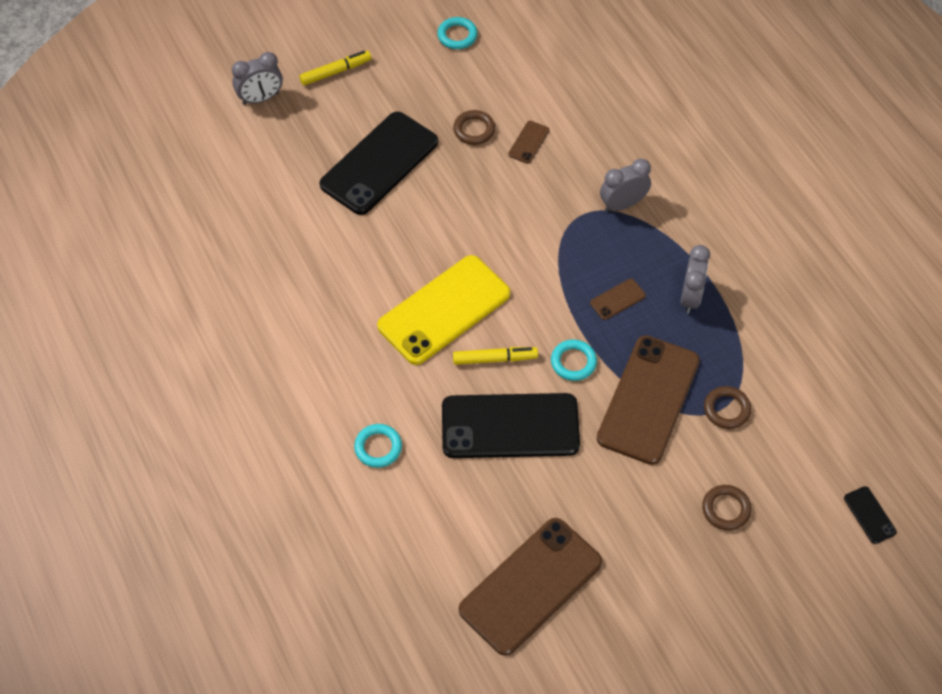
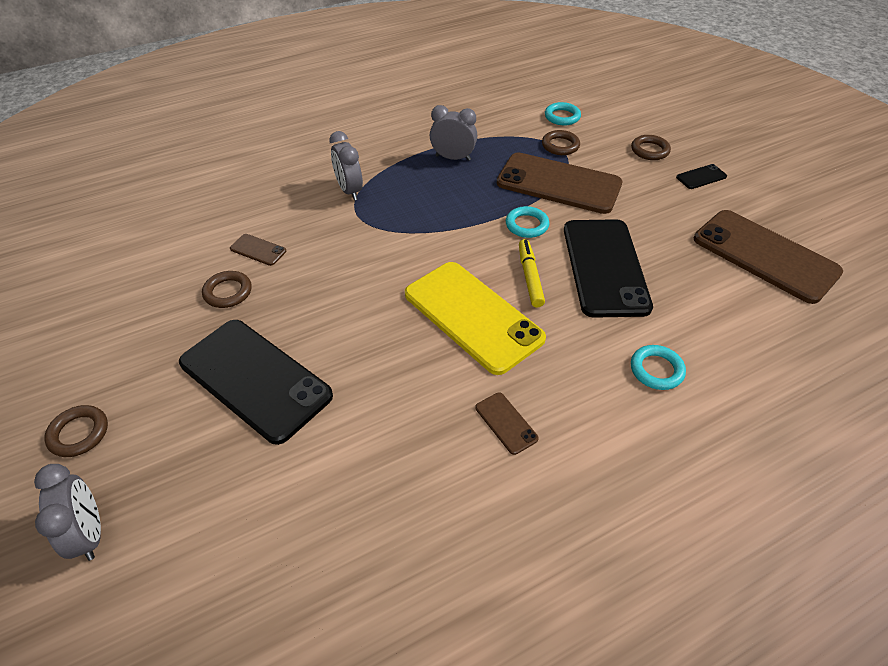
camera: 90 degrees left, 10 degrees down
yellow marker [299,51,371,86] -> brown ring [44,405,108,457]
turquoise ring [437,17,478,49] -> turquoise ring moved to [545,102,581,126]
brown phone [590,279,646,320] -> brown phone moved to [475,393,539,455]
black phone [844,486,897,544] -> black phone moved to [676,164,727,189]

